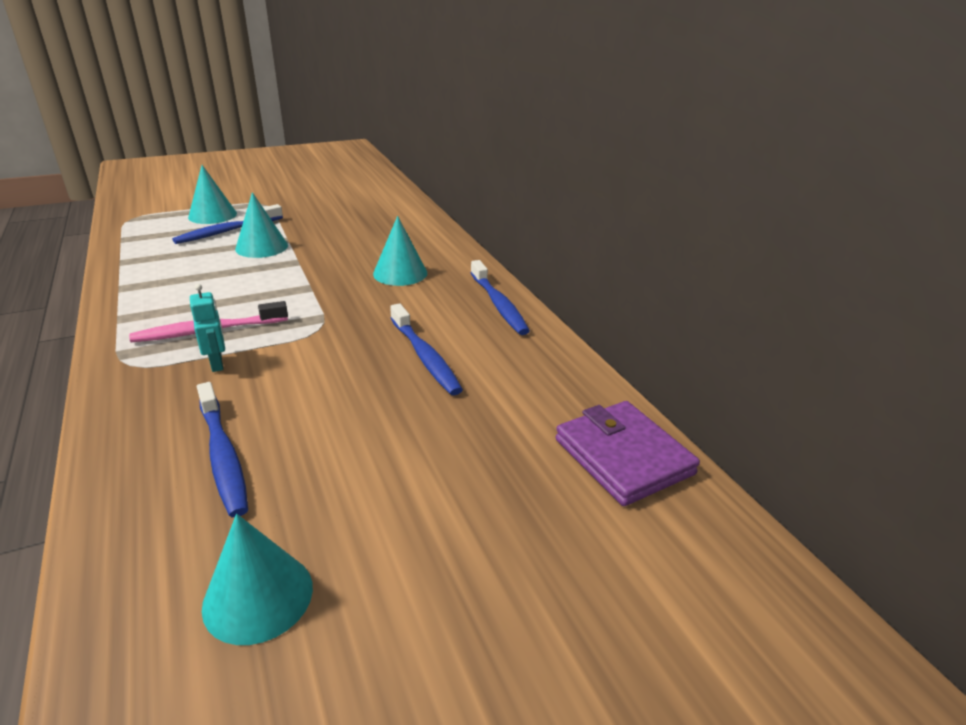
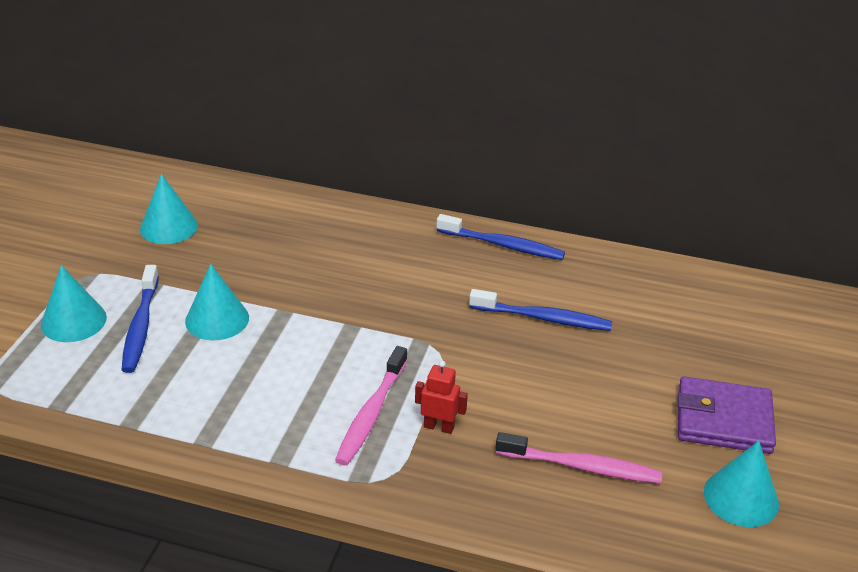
camera: 50 degrees left, 5 degrees up
turquoise robot [190,284,225,372] -> red robot [415,361,468,434]
blue toothbrush [197,382,248,517] -> pink toothbrush [495,432,662,484]
turquoise cone [373,216,427,286] -> turquoise cone moved to [140,174,198,244]
purple wallet [555,401,700,506] -> purple wallet moved to [678,376,776,454]

